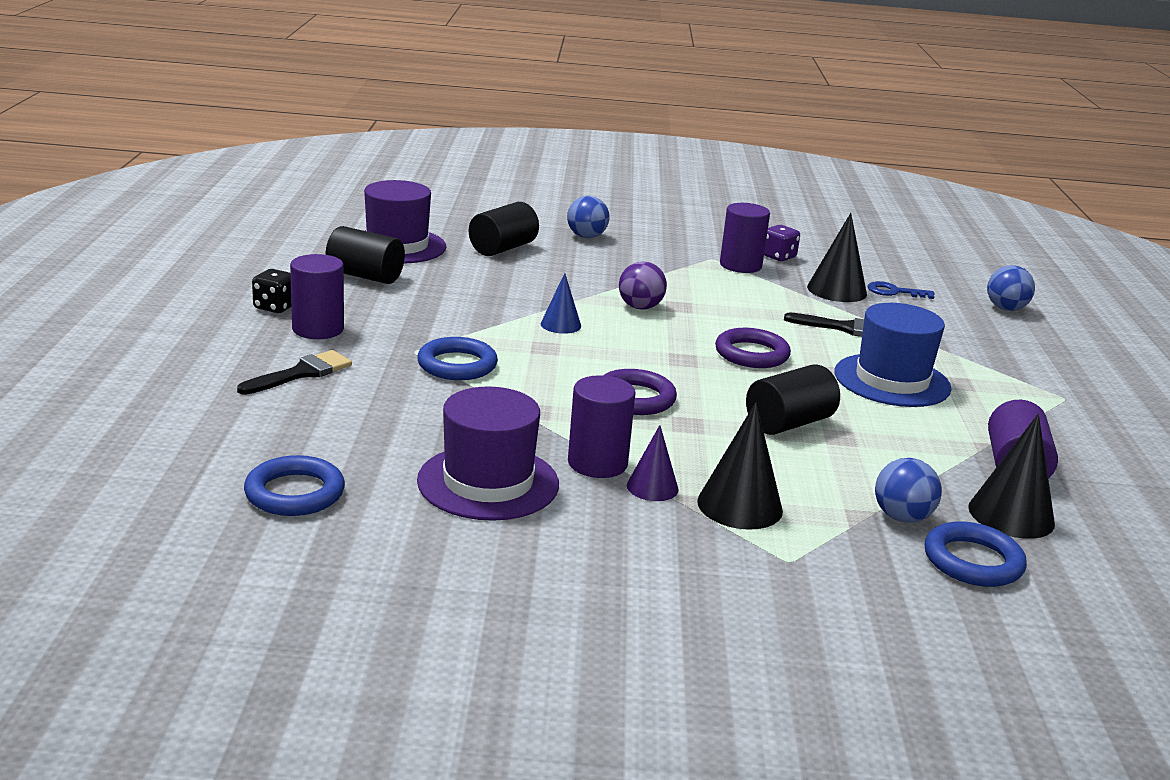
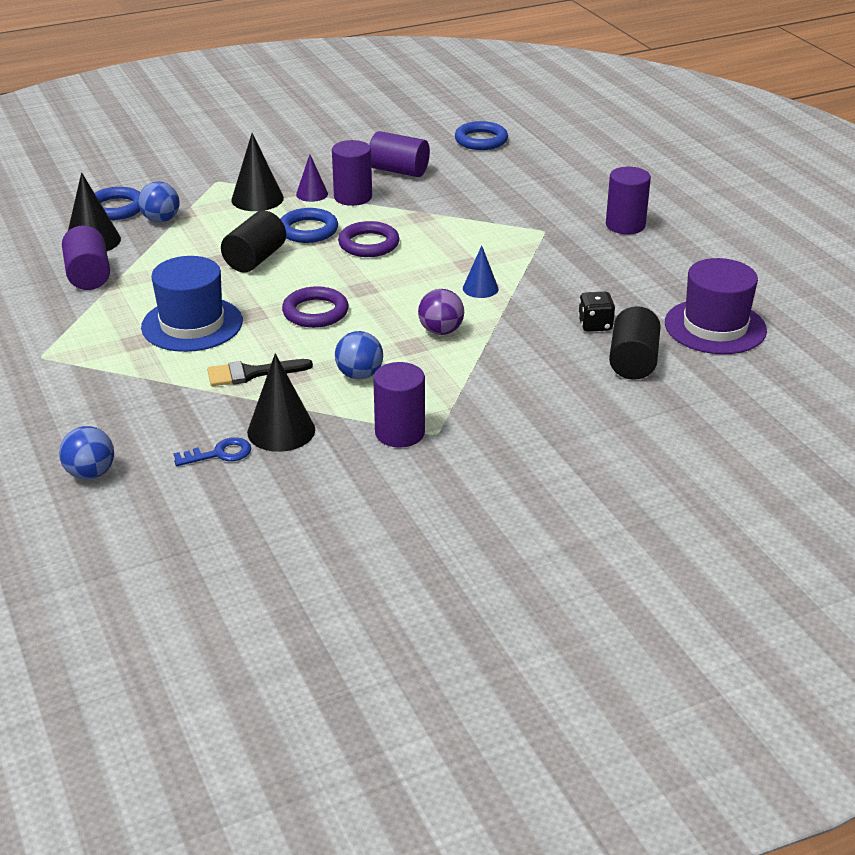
camera: 155 degrees right, 10 degrees up
black brush [237,350,352,395] -> none
black dice [252,269,291,313] -> black dice moved to [578,292,615,332]
black cylinder [326,226,405,284] -> none
blue ring [417,337,498,380] -> blue ring moved to [280,208,338,243]
purple hat [417,387,559,521] -> purple cylinder [369,131,430,177]
blue ball [567,196,609,238] -> blue ball moved to [335,331,383,380]
purple dice [764,225,800,261] -> none

